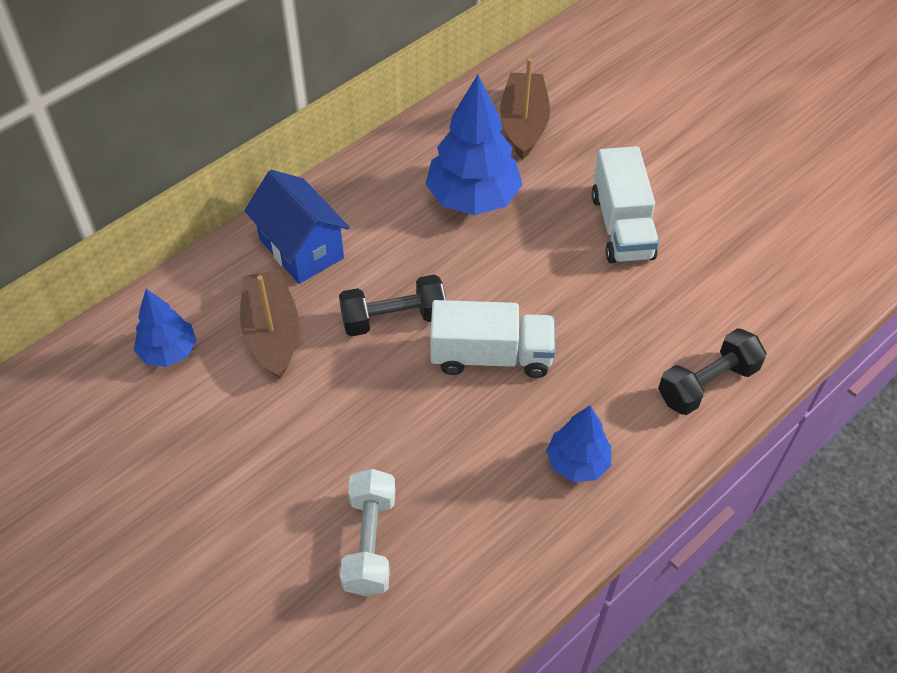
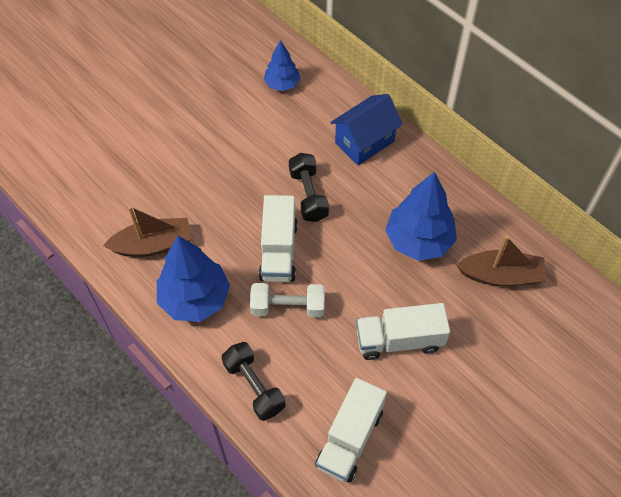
camera: 90 degrees right, 5 degrees up
brown boat [240,270,299,379] -> brown boat moved to [103,206,192,257]
white dumbbell [340,469,395,596] -> white dumbbell moved to [250,283,325,317]
blue tree [546,405,611,482] -> blue tree [157,236,230,322], size x1.72
none -> white truck [315,378,387,483]

